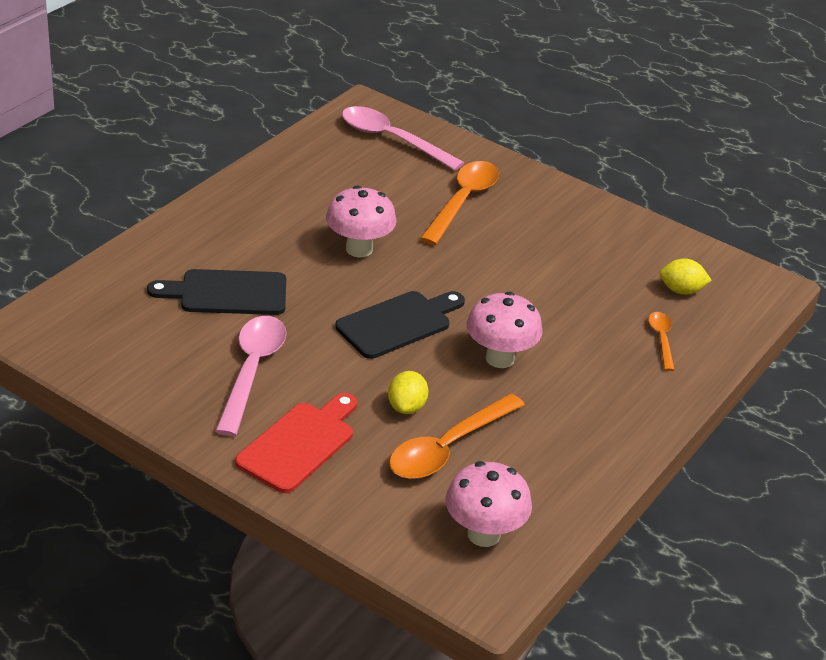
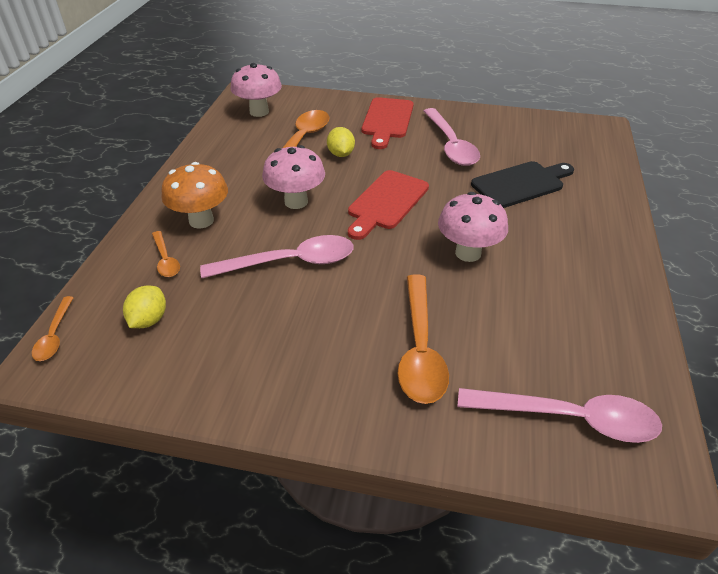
camera: 160 degrees right, 5 degrees up
black cutting board [335,291,465,359] -> red cutting board [348,170,429,240]
yellow lemon [660,258,712,295] -> yellow lemon turned 60 degrees counterclockwise [123,285,166,328]
none -> orange spoon [32,296,74,361]
none -> orange mushroom [162,162,228,229]
none -> pink spoon [200,235,354,278]

